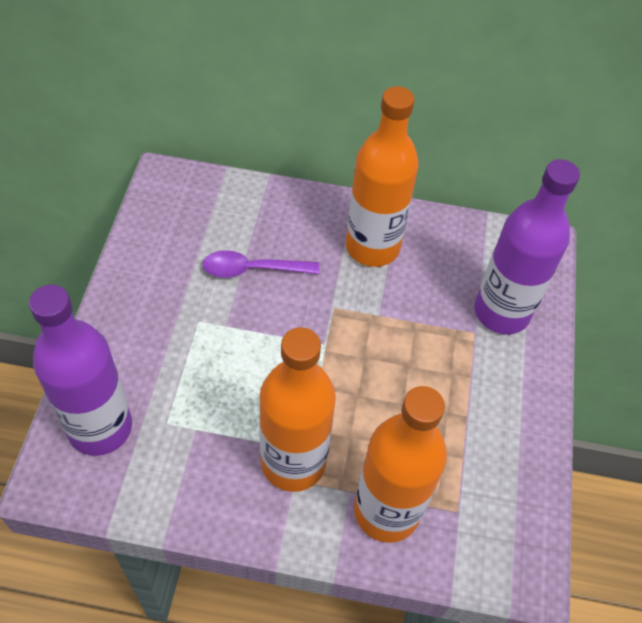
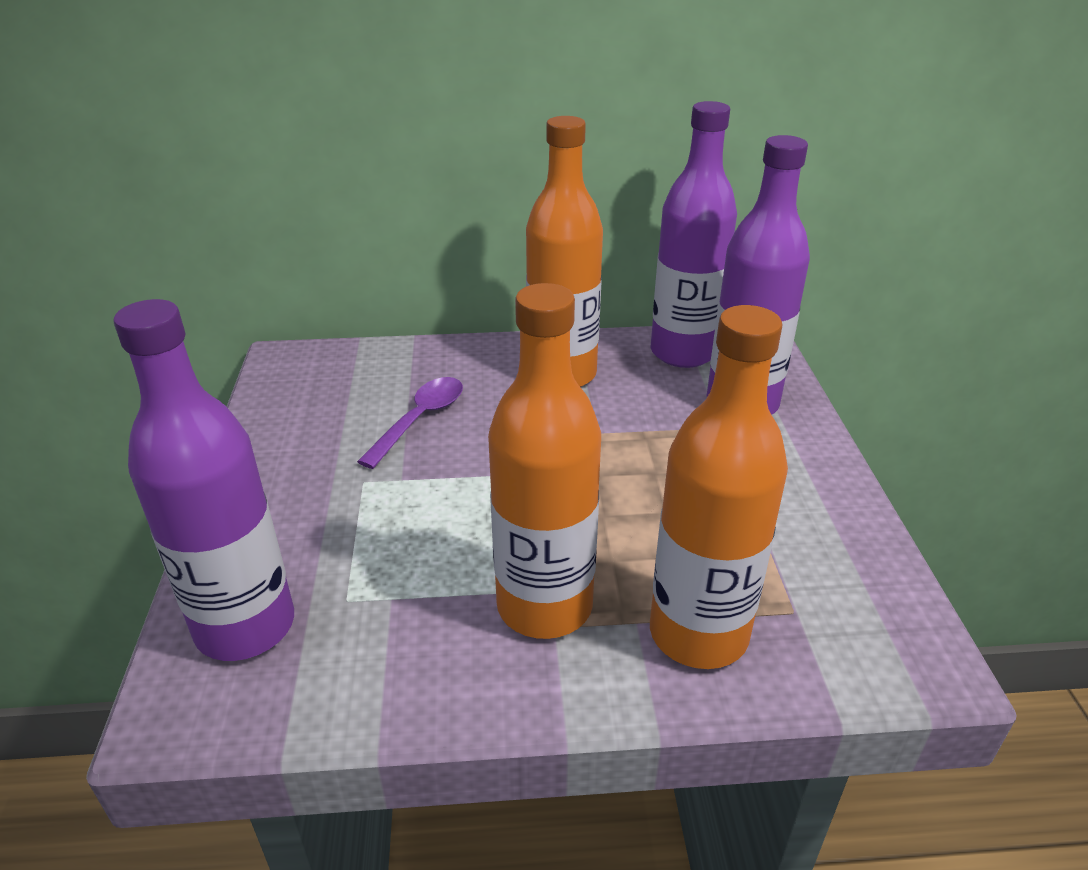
camera: 10 degrees left, 20 degrees down
purple spoon [202,250,319,278] -> purple spoon turned 135 degrees clockwise [357,377,463,469]
none -> purple bottle [651,101,737,368]

